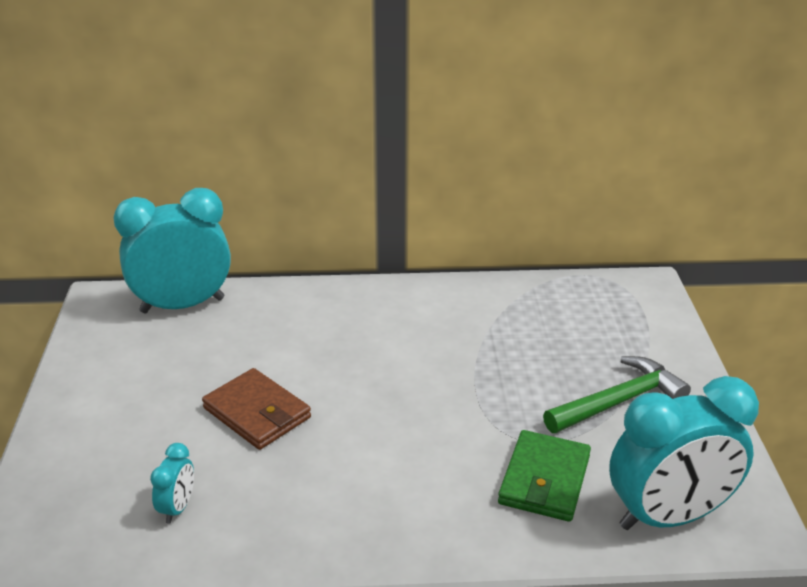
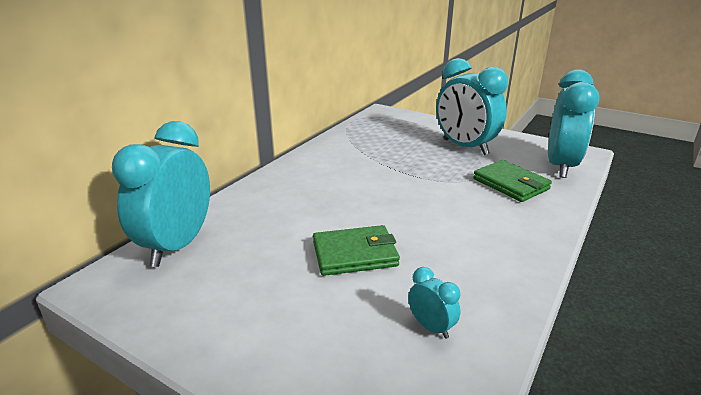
camera: 55 degrees left, 5 degrees down
brown wallet [202,368,311,450] -> green wallet [313,225,400,276]
green hammer [543,356,691,433] -> turquoise clock [436,58,508,155]

